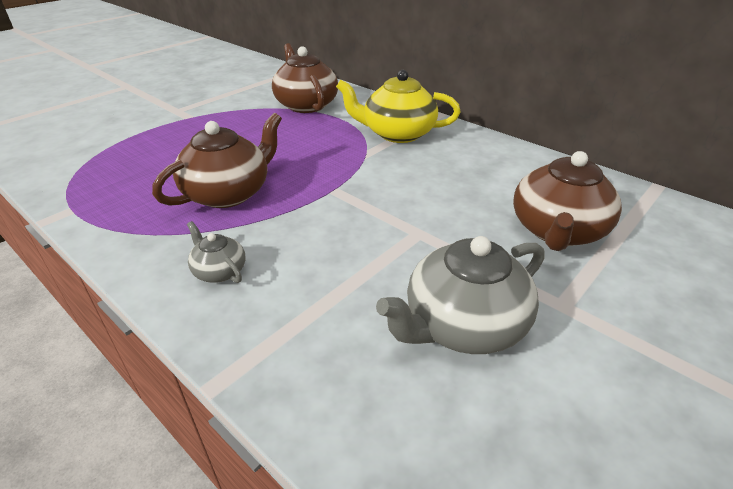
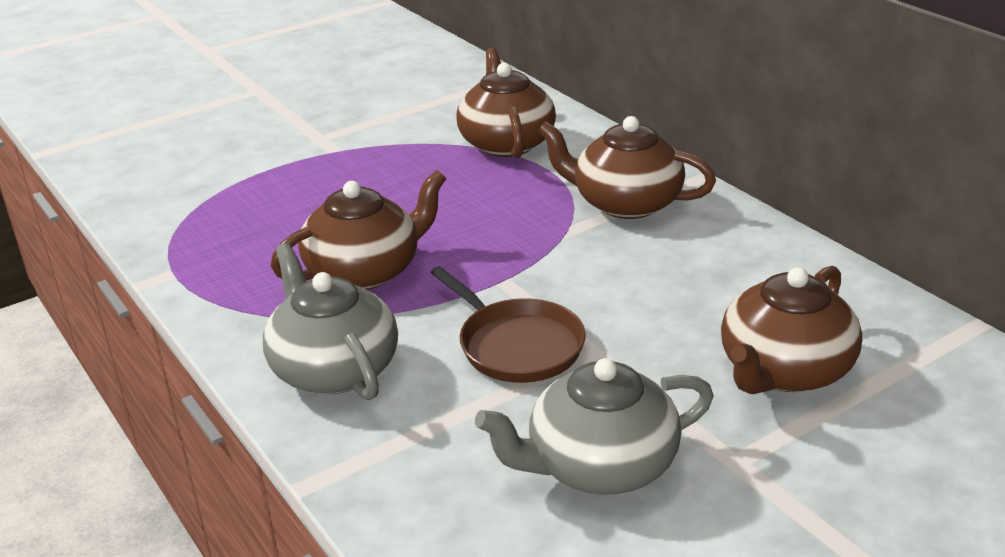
camera: 15 degrees right, 5 degrees down
grey teapot [187,221,245,283] -> grey teapot [263,243,398,400], size x1.99
yellow teapot [336,70,461,143] -> brown teapot [538,116,716,219]
none -> brown pan [431,266,586,383]

